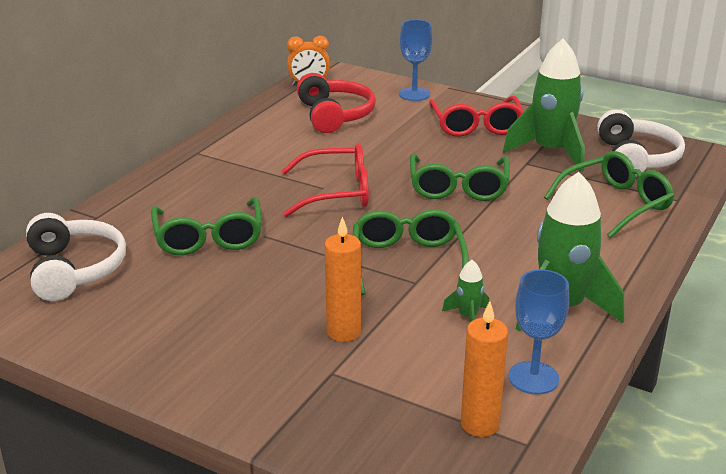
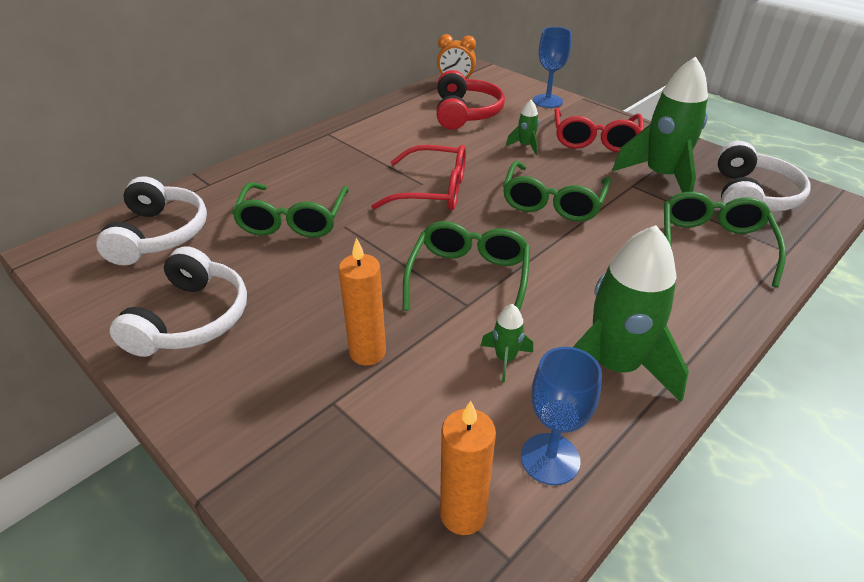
camera: 15 degrees right, 10 degrees up
green glasses [544,151,674,238] -> green glasses turned 60 degrees counterclockwise [664,192,786,287]
none -> white headphones [110,246,247,357]
none -> green rocket [506,100,539,155]

